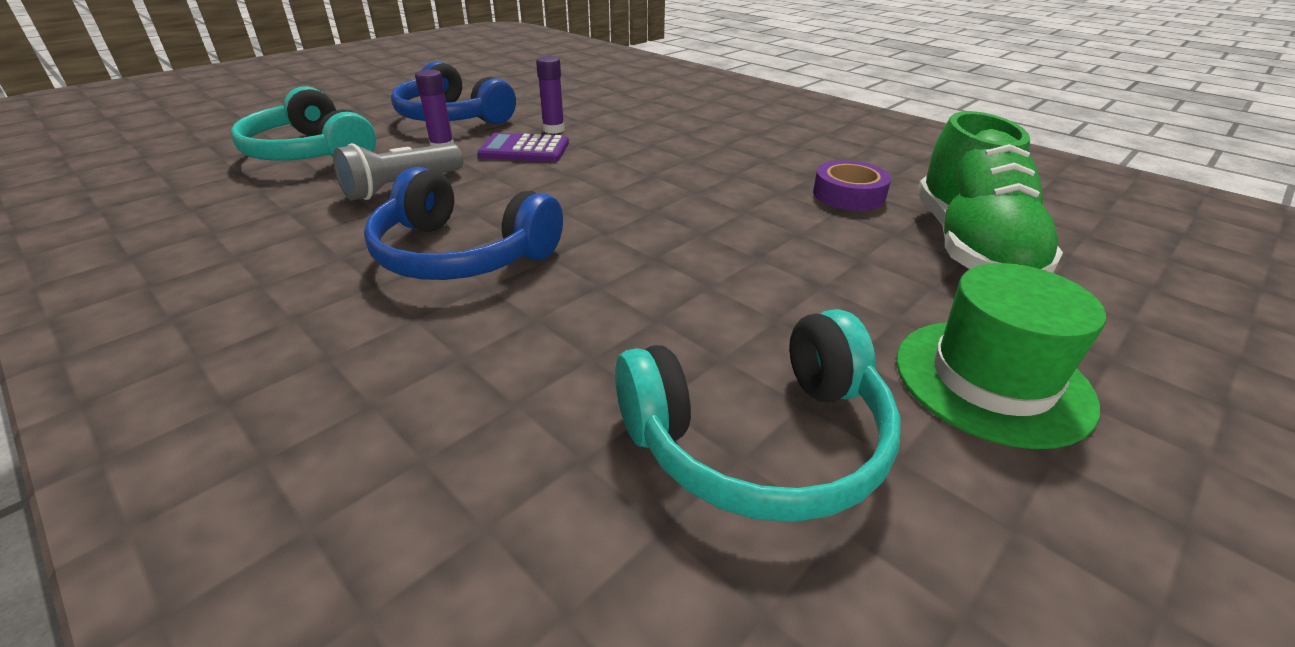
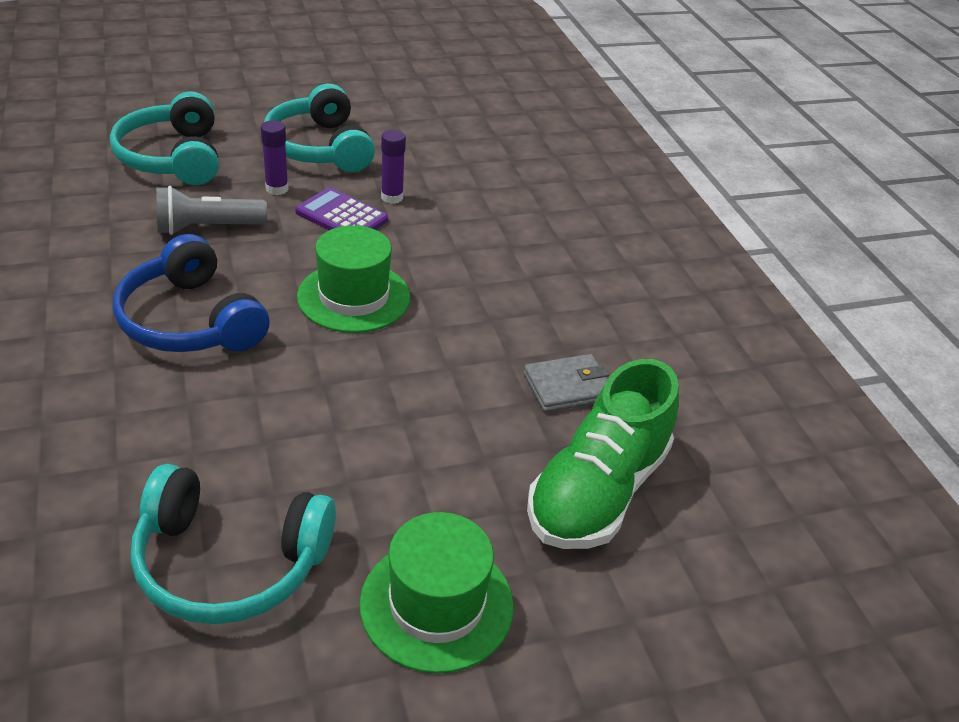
camera: 25 degrees right, 5 degrees up
blue headphones [391,61,516,124] -> turquoise headphones [263,84,375,172]
purple tape [813,160,891,211] -> grey wallet [523,354,609,413]
none -> green hat [297,225,410,333]

